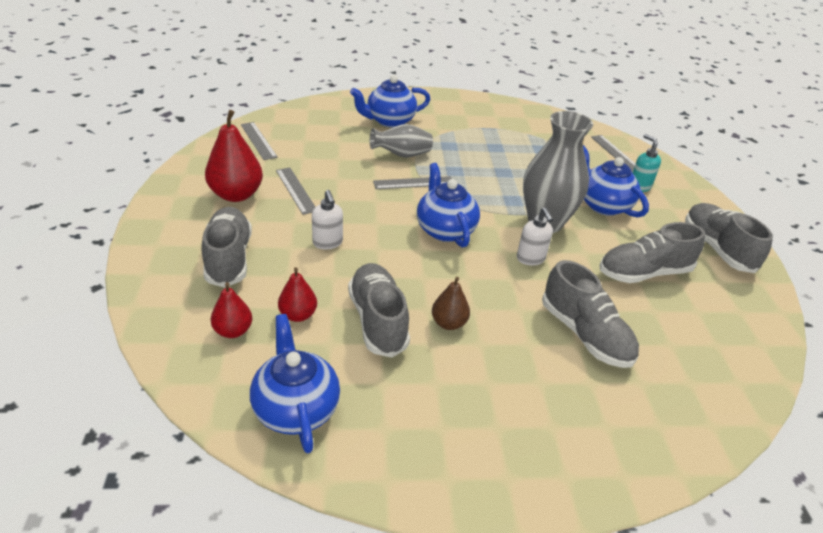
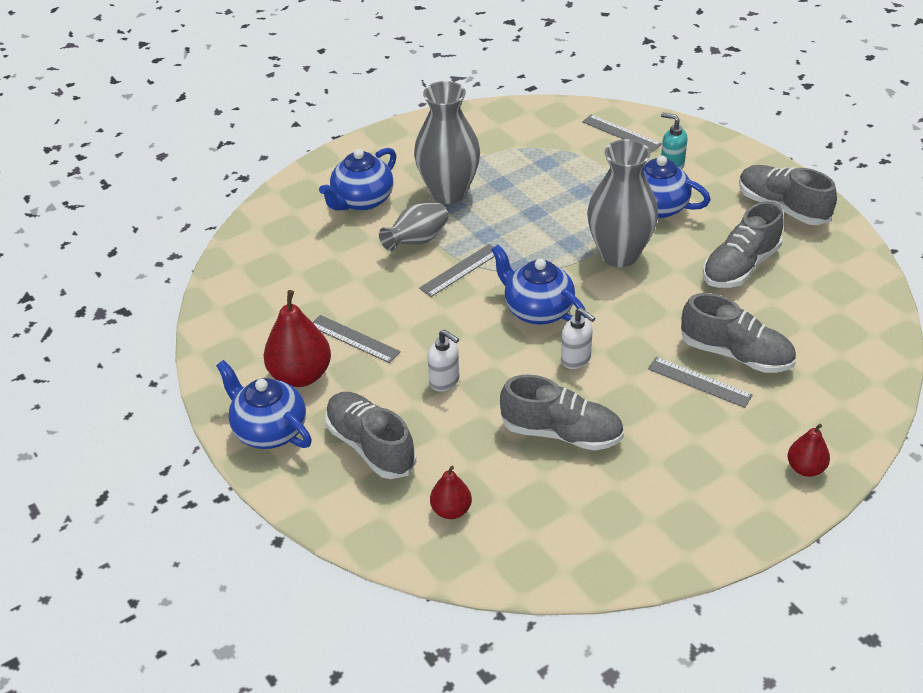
camera: 25 degrees left, 5 degrees up
grey ruler [241,122,278,160] -> grey ruler moved to [648,357,753,408]
blue teapot [250,314,340,453] -> blue teapot moved to [216,360,312,449]
red pear [278,267,317,322] -> red pear moved to [788,424,830,477]
grey shoe [348,263,410,358] -> grey shoe turned 150 degrees clockwise [500,375,624,450]
brown pear [432,277,470,330] -> none
white soap dispenser [517,207,553,266] -> white soap dispenser moved to [561,308,595,369]
none -> grey vase [414,81,480,204]

